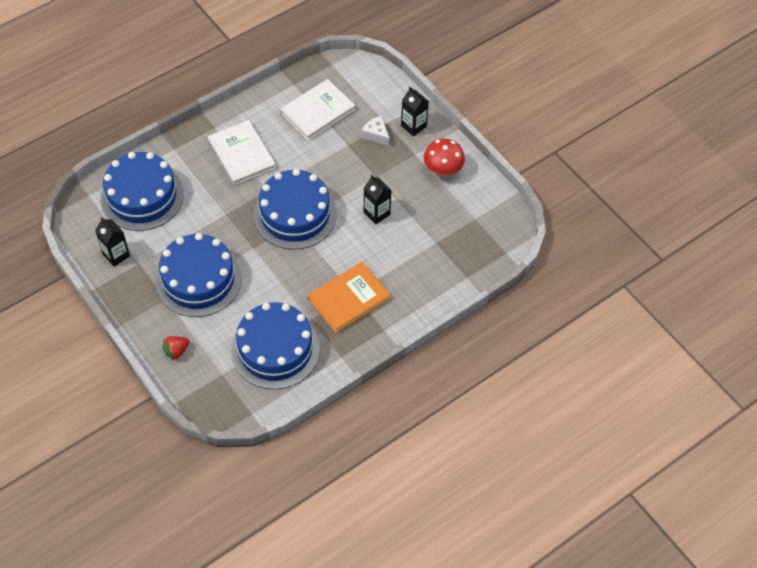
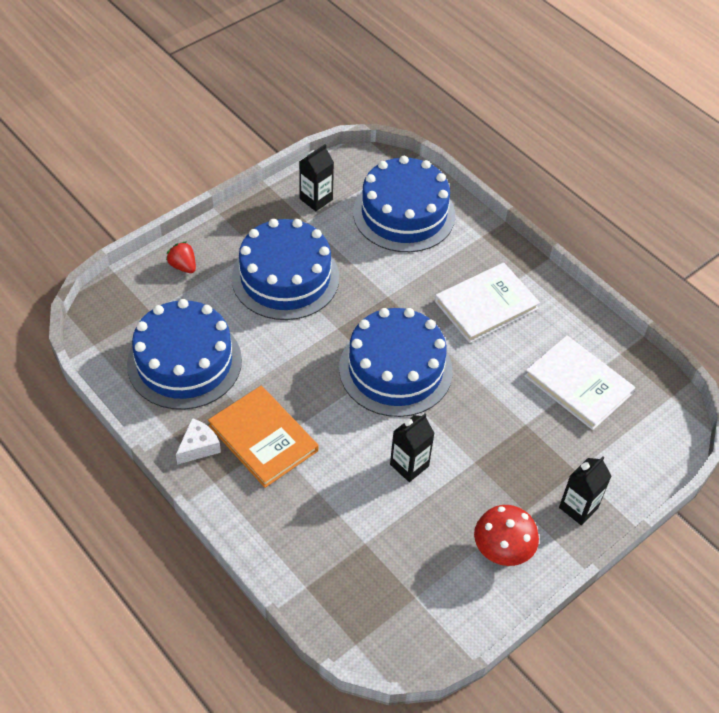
camera: 85 degrees right, 5 degrees down
white cheese [362,116,390,146] -> white cheese moved to [176,418,221,465]

